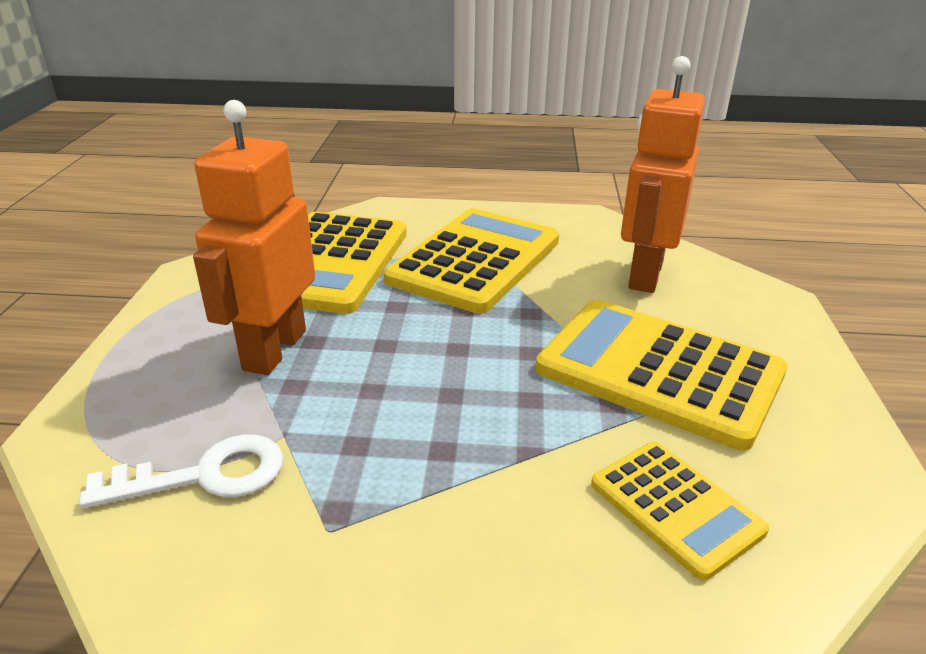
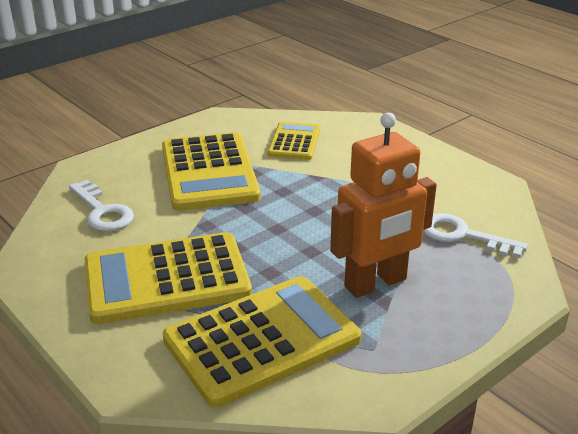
camera: 135 degrees left, 0 degrees up
orange robot [621,56,705,293] -> white key [69,180,134,231]

